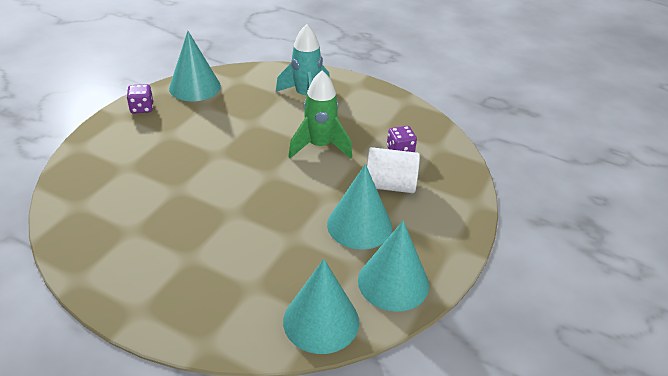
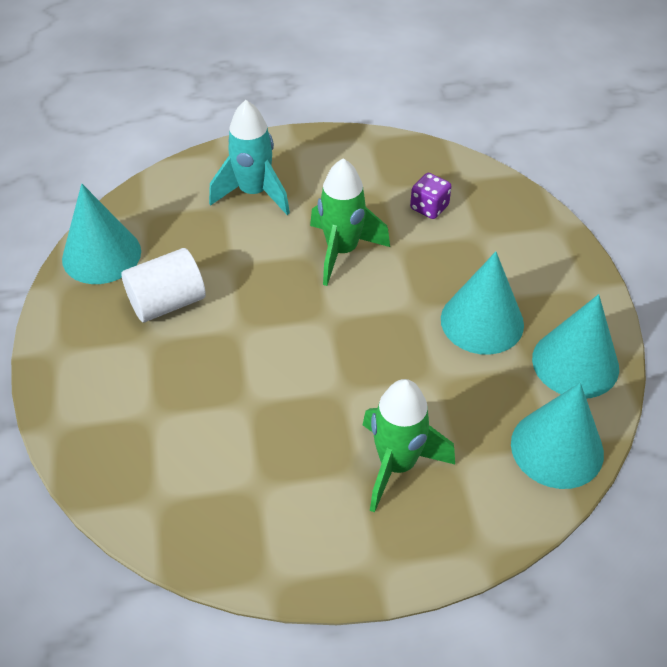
camera: 35 degrees left, 10 degrees up
purple dice [127,84,153,114] -> none
white cylinder [367,147,420,193] -> white cylinder moved to [121,248,206,323]
none -> green rocket [363,379,455,513]

